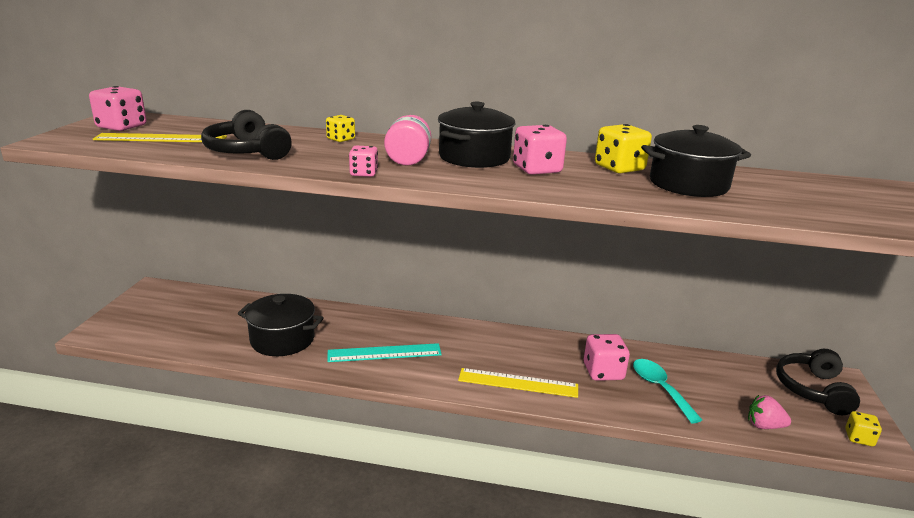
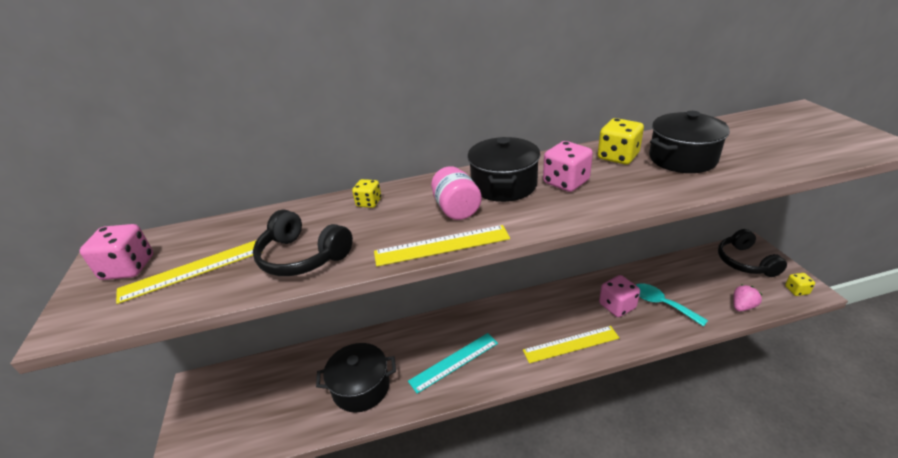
camera: 20 degrees left, 10 degrees up
pink dice [349,146,378,177] -> yellow ruler [374,225,510,266]
pink strawberry [748,395,791,429] -> pink strawberry turned 150 degrees clockwise [733,285,762,311]

